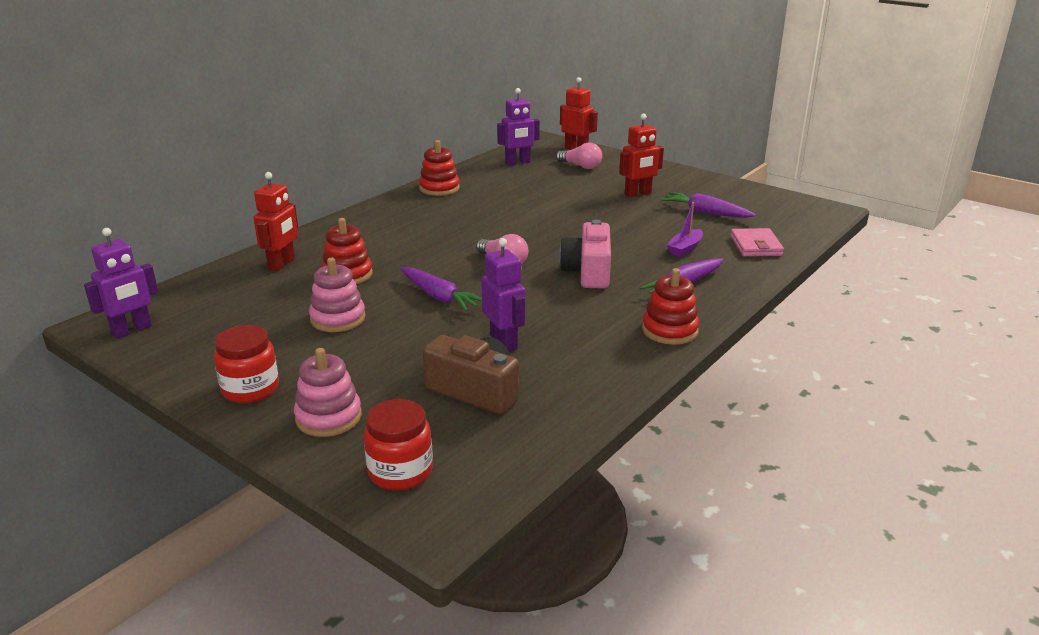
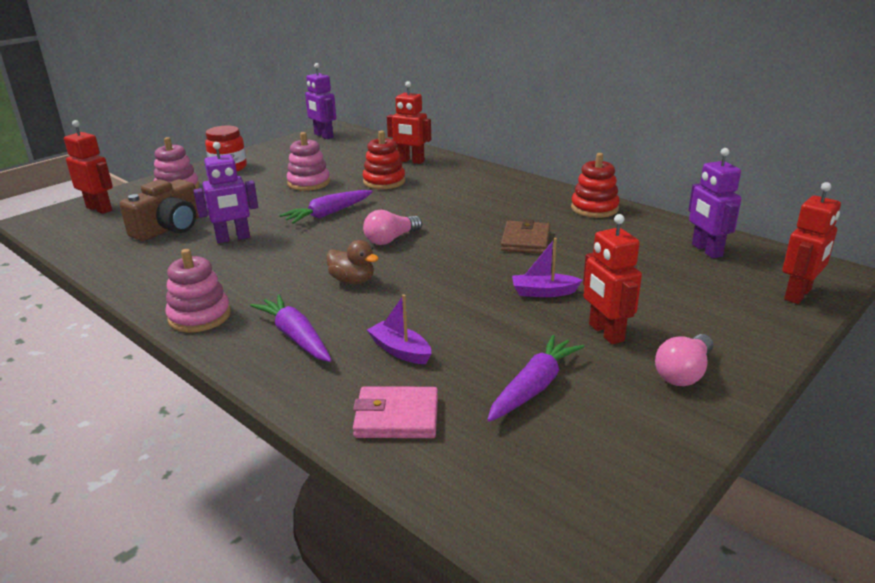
camera: 95 degrees right, 0 degrees up
red jar [364,399,433,490] -> red robot [64,120,113,214]
pink light bulb [556,143,602,169] -> pink light bulb moved to [655,334,713,386]
pink camera [559,220,611,289] -> brown duck [326,240,379,284]
red stacking toy [642,268,699,345] -> pink stacking toy [165,249,231,333]
none -> brown wallet [501,219,550,254]
none -> purple boat [512,238,582,297]

